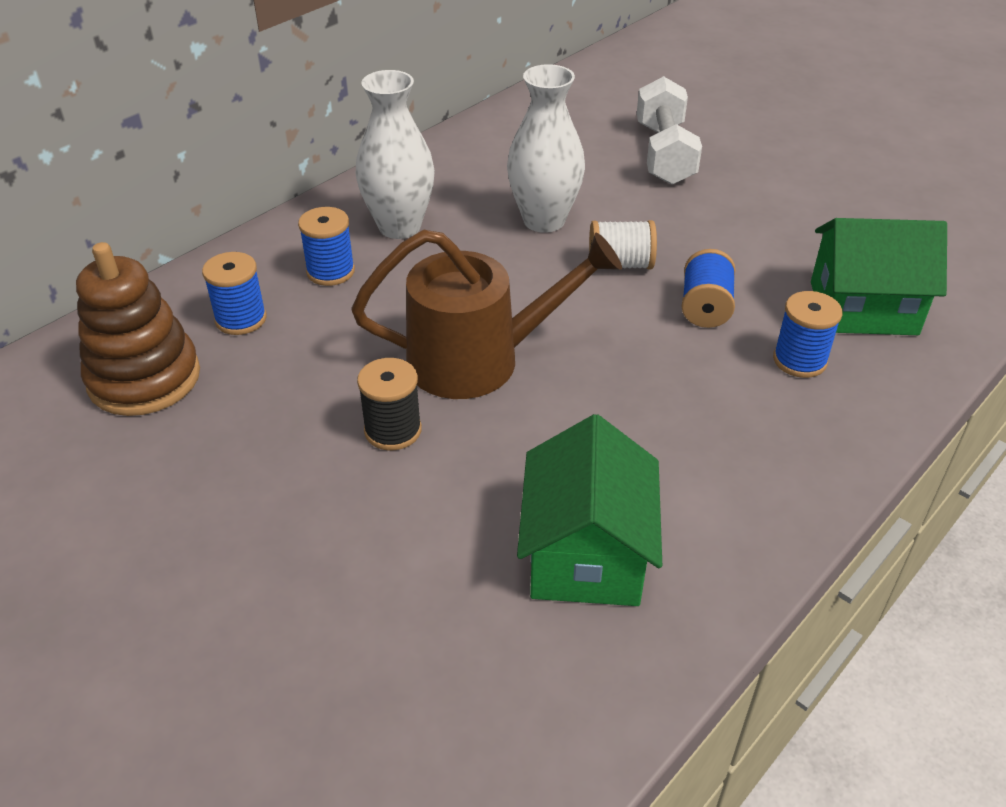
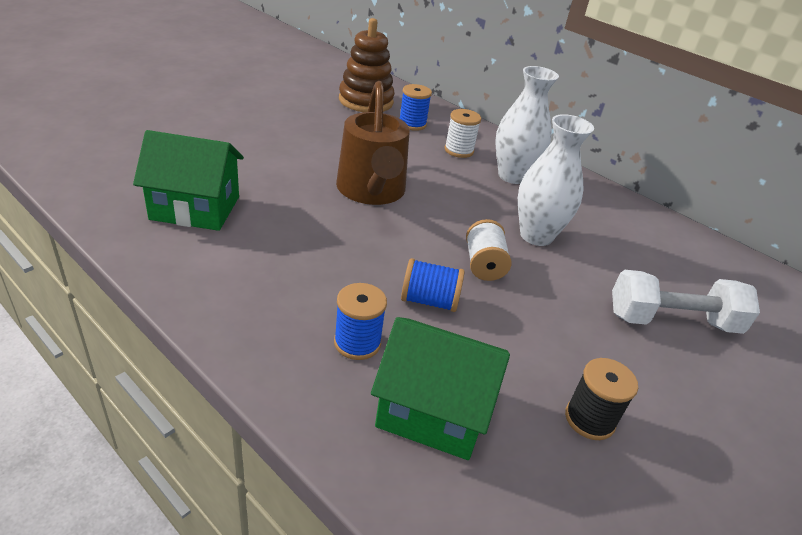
camera: 85 degrees right, 5 degrees down
blue spool [298,207,355,286] -> white spool [444,109,481,158]
black spool [357,358,422,450] -> black spool moved to [565,358,638,440]
green house [811,218,947,335] -> green house turned 75 degrees counterclockwise [371,317,510,460]

